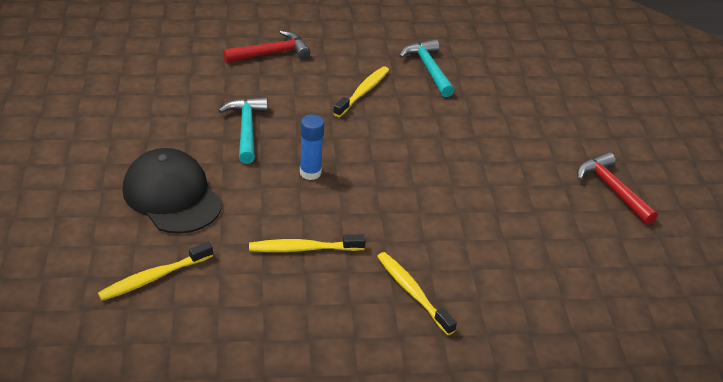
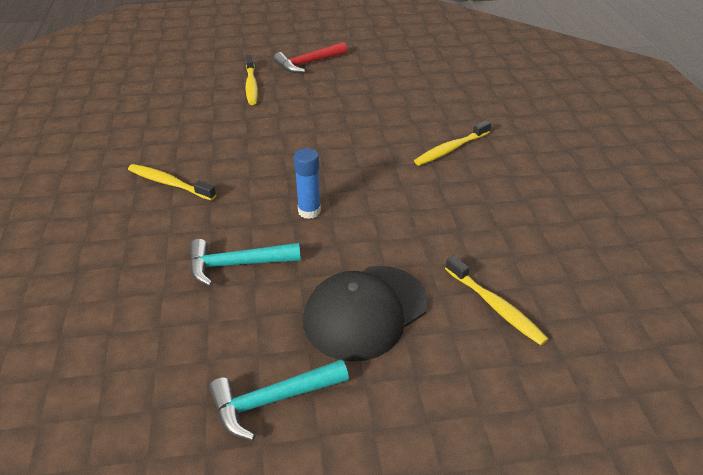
camera: 90 degrees left, 0 degrees up
red hammer [223,30,310,63] -> none
yellow toothbrush [249,234,366,252] -> yellow toothbrush moved to [246,55,258,105]
turquoise hammer [399,39,455,97] -> turquoise hammer moved to [209,359,349,440]

